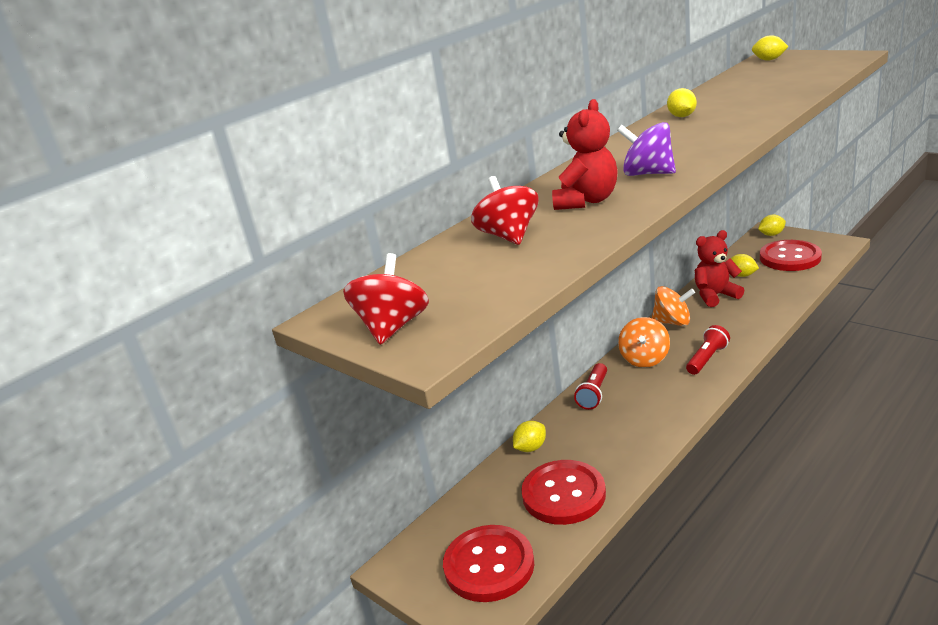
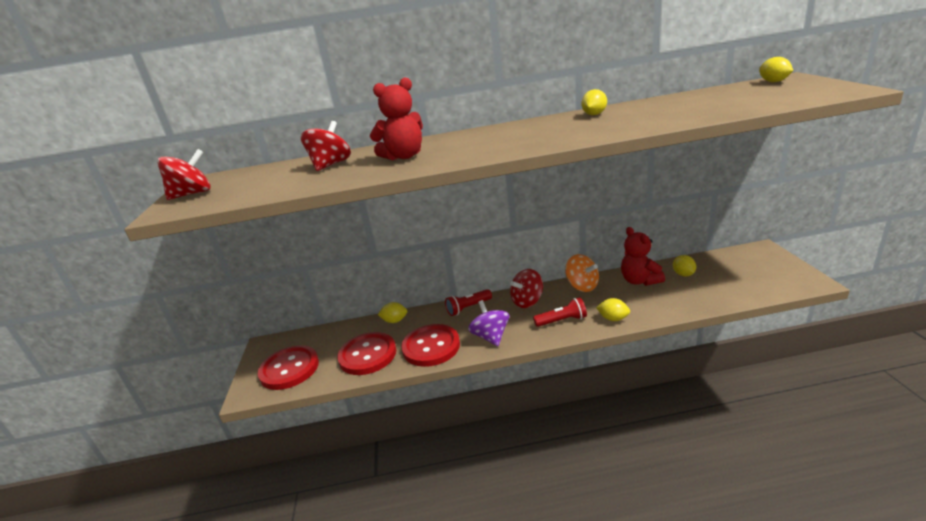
camera: 40 degrees right, 0 degrees up
purple spinning top [617,122,676,176] -> purple spinning top moved to [468,300,509,346]
orange spinning top [618,317,670,368] -> red spinning top [510,269,543,308]
red teddy bear [695,230,744,307] -> red teddy bear turned 135 degrees counterclockwise [621,227,665,286]
yellow lemon [758,214,786,236] -> yellow lemon moved to [596,298,630,321]
red button [760,240,822,271] -> red button moved to [401,324,460,367]

